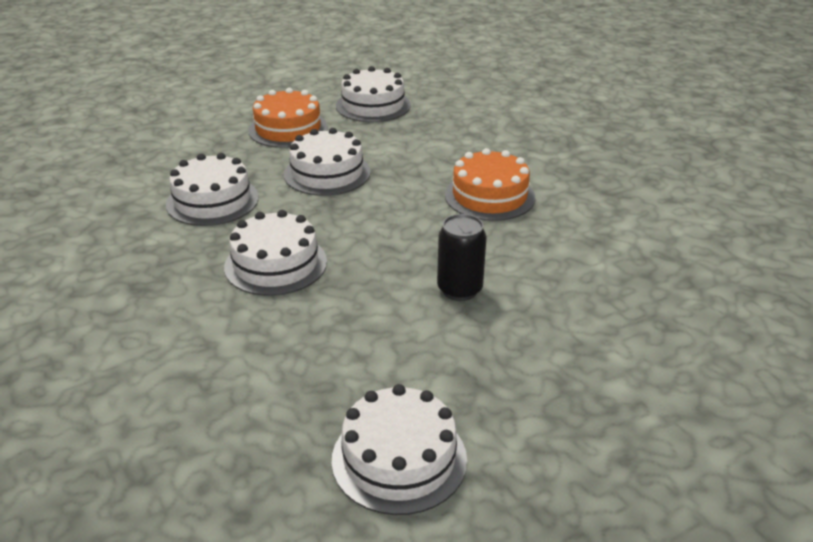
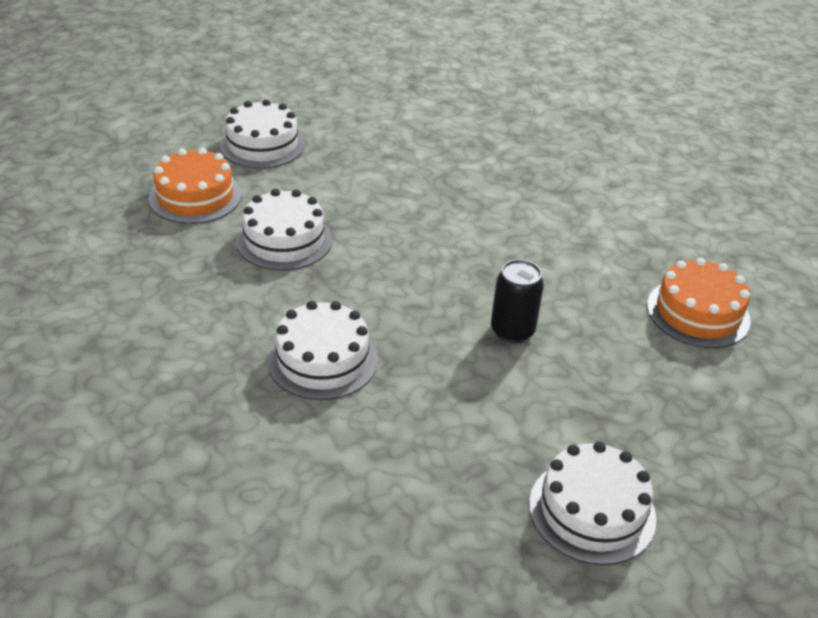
camera: 30 degrees left, 5 degrees up
white cake [166,153,259,226] -> none
orange cake [445,148,535,221] -> orange cake moved to [647,258,751,348]

